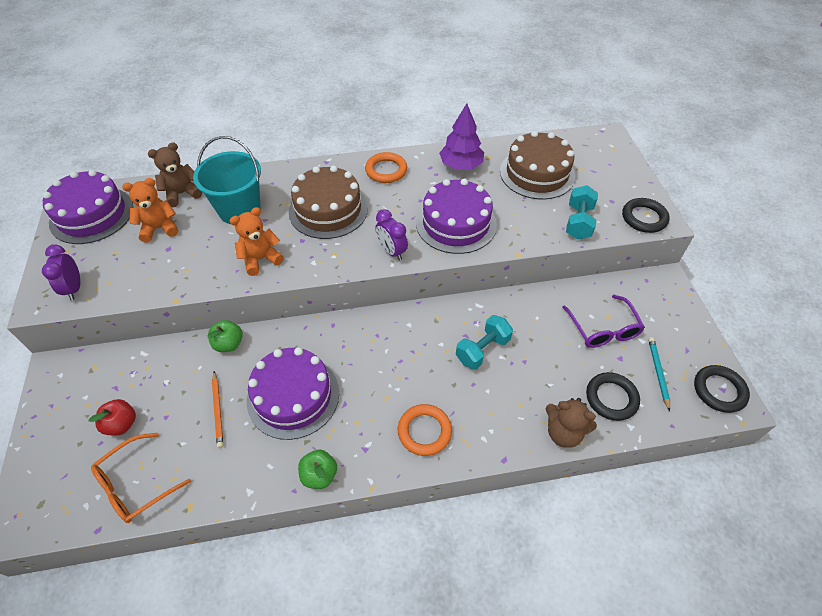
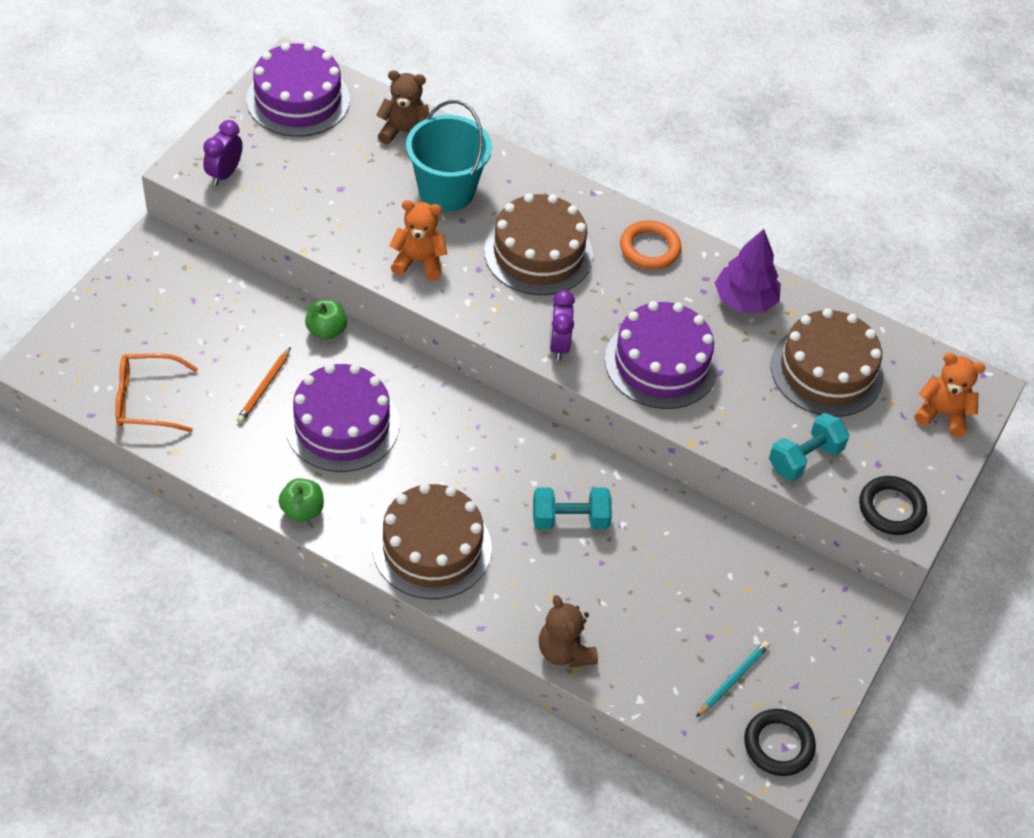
camera: 35 degrees right, 0 degrees up
red apple [89,399,136,436] -> none
orange teddy bear [122,178,178,243] -> orange teddy bear moved to [915,353,986,437]
orange ring [398,404,452,456] -> brown cake [373,483,492,599]
purple glasses [562,295,645,348] -> none
black ring [586,372,640,421] -> none

